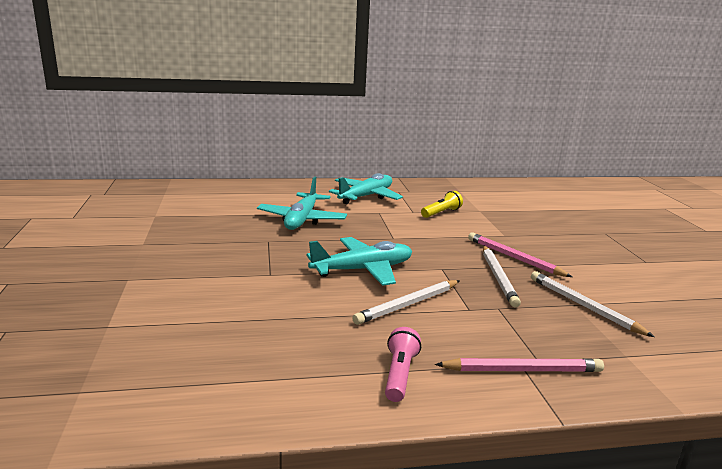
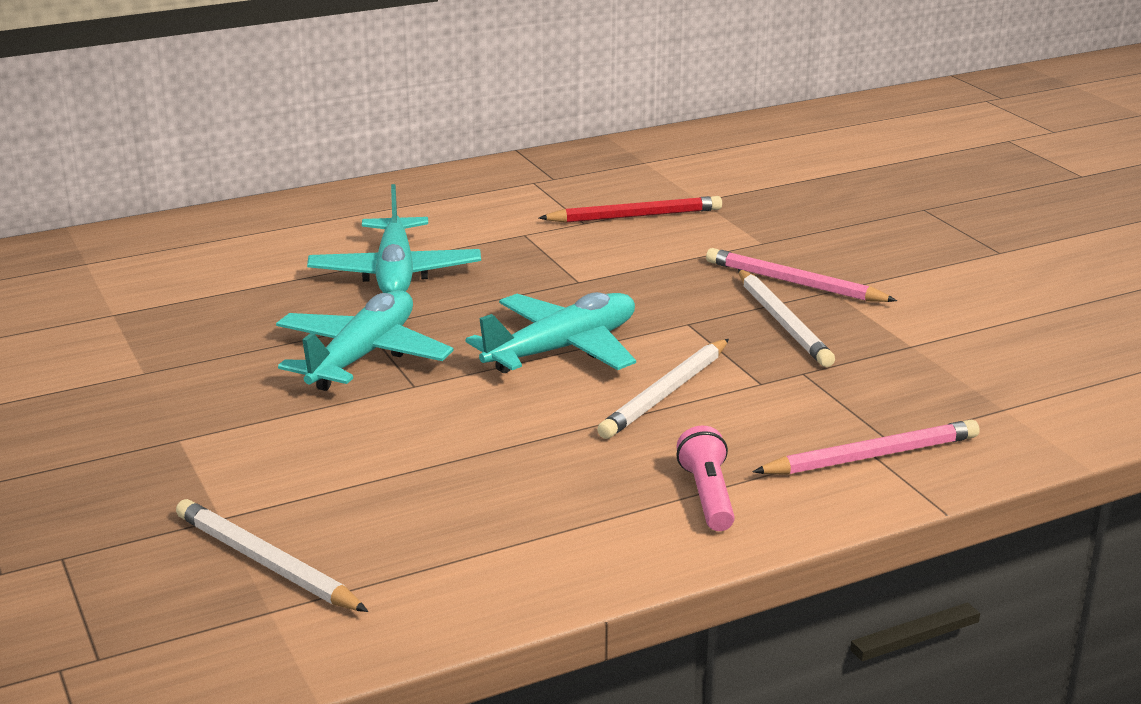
camera: 15 degrees left, 5 degrees up
turquoise plane [329,173,403,204] -> turquoise plane moved to [276,290,454,391]
yellow flashlight [421,191,463,218] -> red pencil [539,196,722,223]
white pencil [531,271,654,337] -> white pencil moved to [176,499,368,612]

